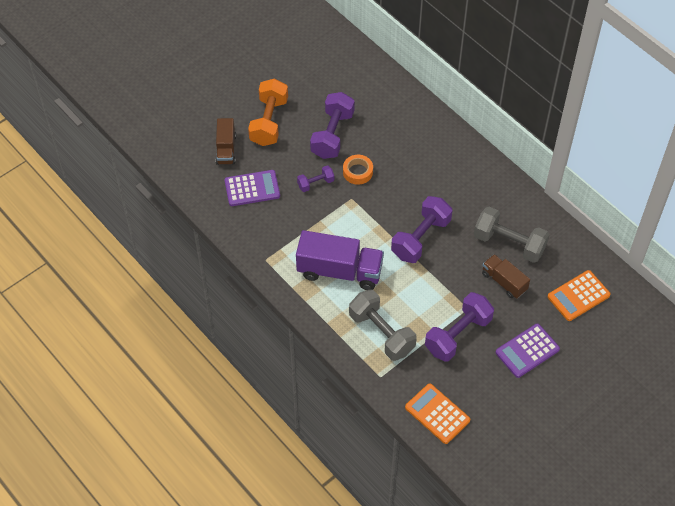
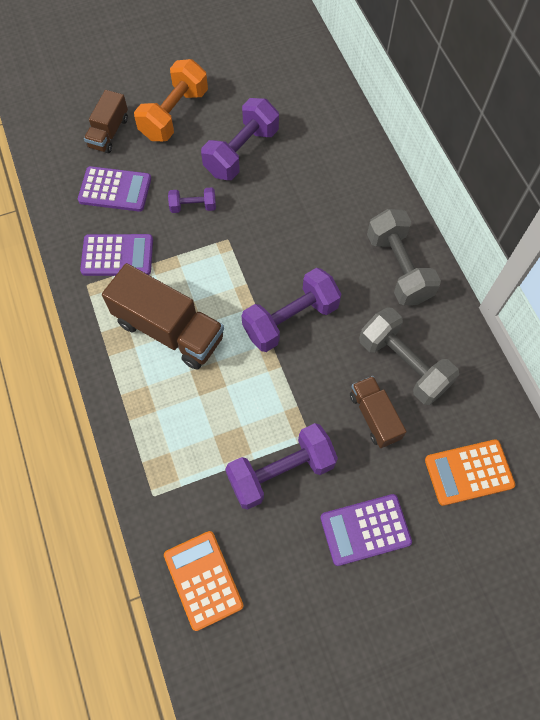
camera: 20 degrees right, 10 degrees up
purple truck [296,230,384,290] -> brown truck [102,263,224,370]
orange tape [343,155,373,185] -> none
grey dumbbell [349,290,417,361] -> grey dumbbell moved to [367,209,441,305]
none -> purple calculator [80,234,153,276]

